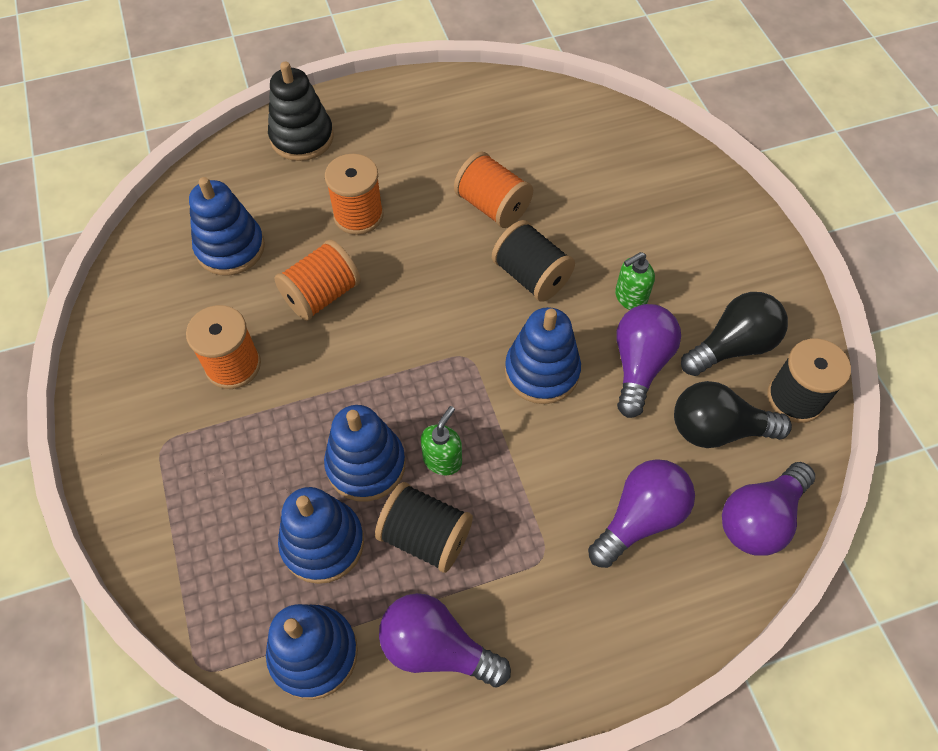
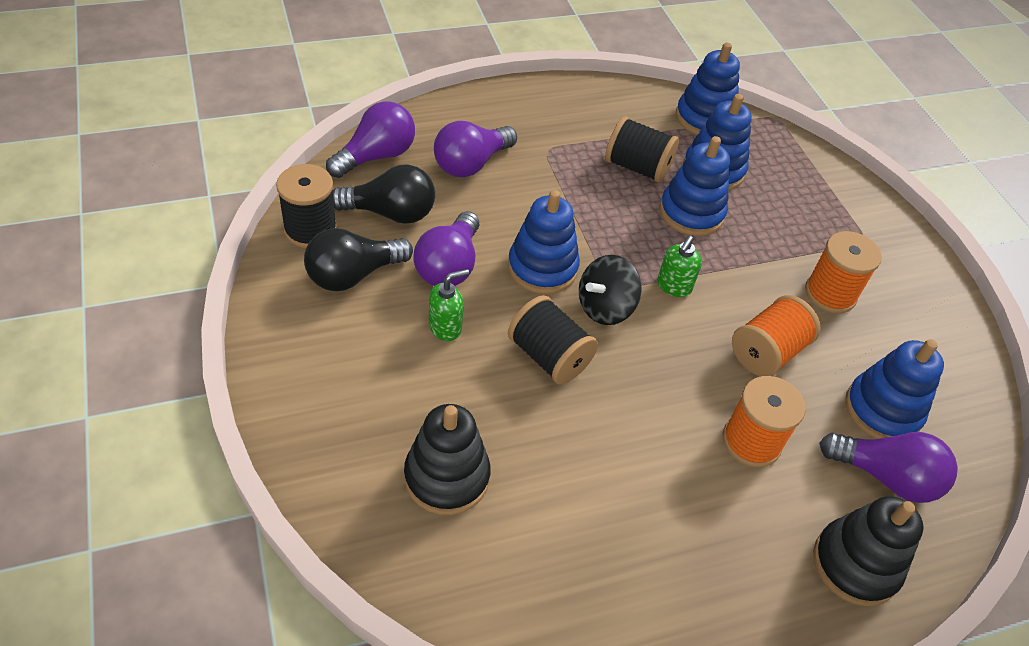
camera: 175 degrees right, 10 degrees down
purple light bulb [379,593,511,688] -> purple light bulb moved to [820,432,958,503]
green soap dispenser [421,406,462,475] -> green soap dispenser moved to [657,236,702,297]
orange spool [454,151,533,228] -> none
none -> black stacking toy [404,404,491,515]
none -> black spinning top [579,255,642,325]

